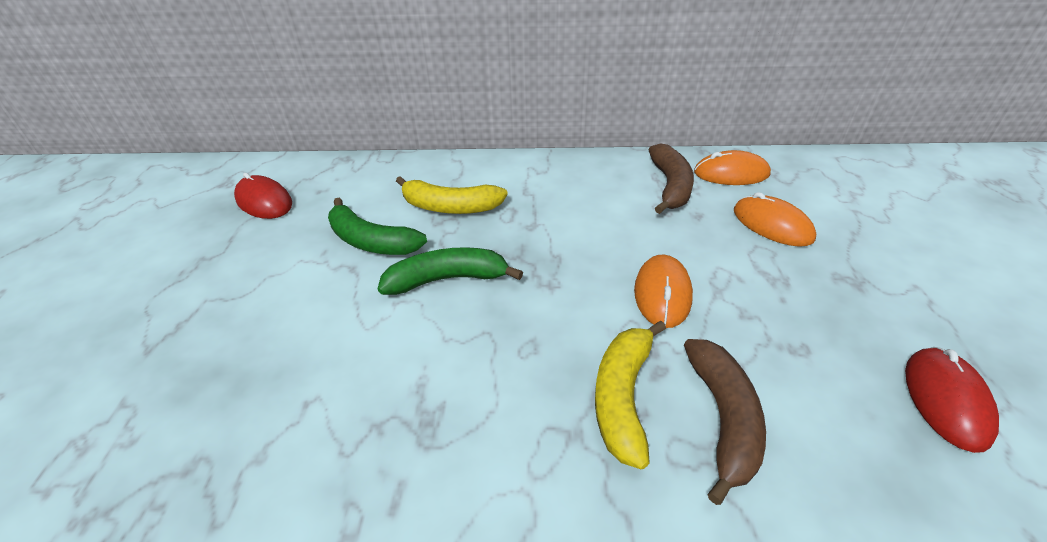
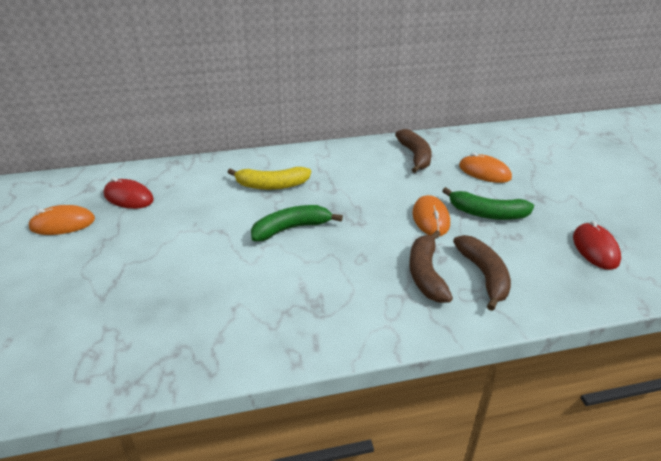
camera: 15 degrees left, 5 degrees down
green banana [328,198,427,255] -> green banana moved to [442,187,534,220]
yellow banana [595,320,666,469] -> brown banana [409,230,453,303]
orange mouse [694,150,771,185] -> orange mouse moved to [28,205,95,235]

